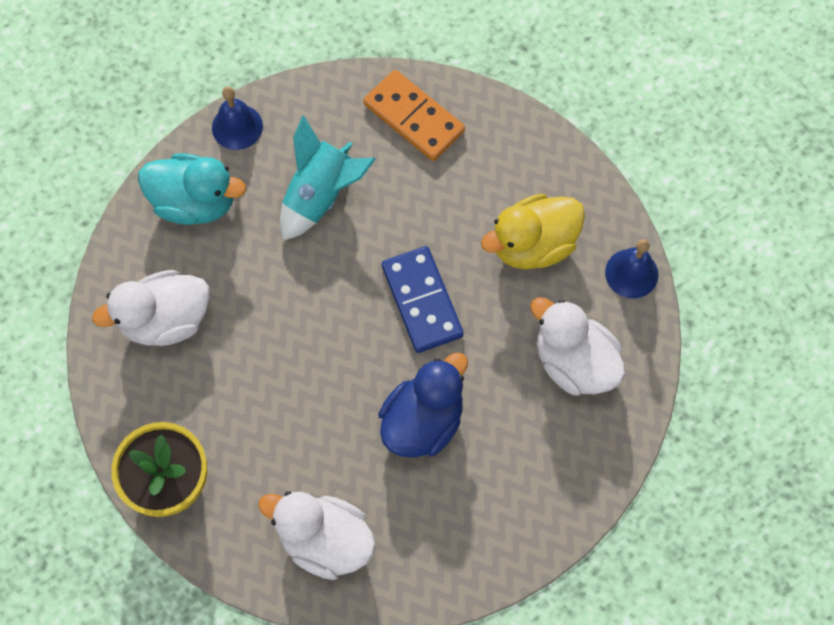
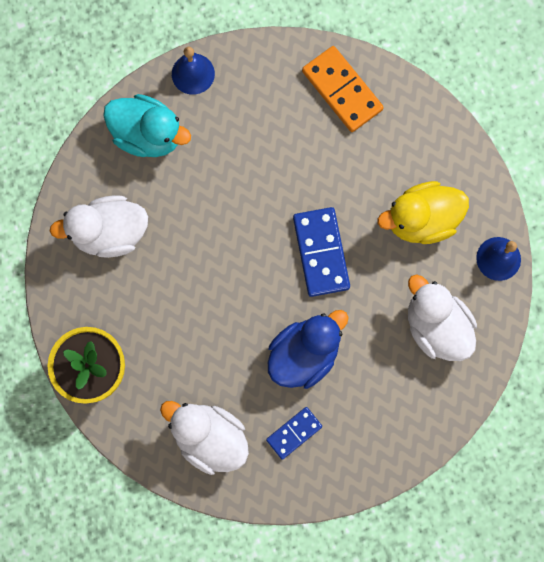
camera: 10 degrees right, 10 degrees up
turquoise rocket [280,115,375,241] -> none
none -> blue domino [266,407,322,460]

